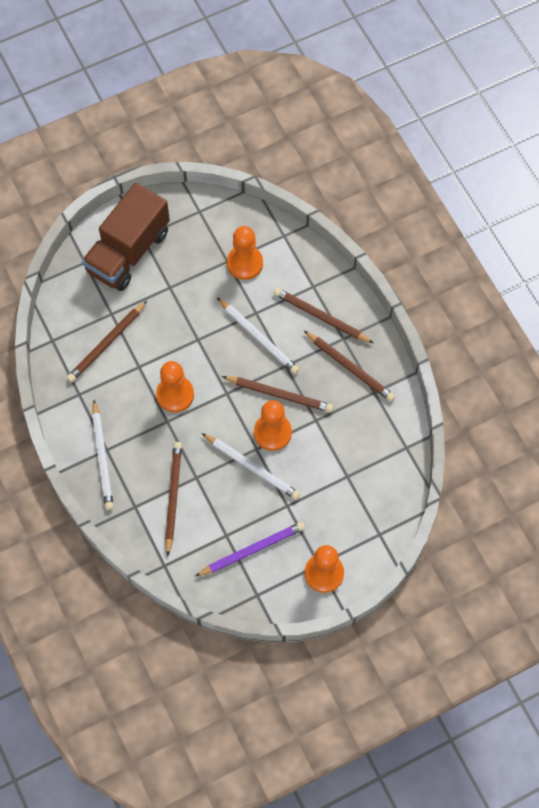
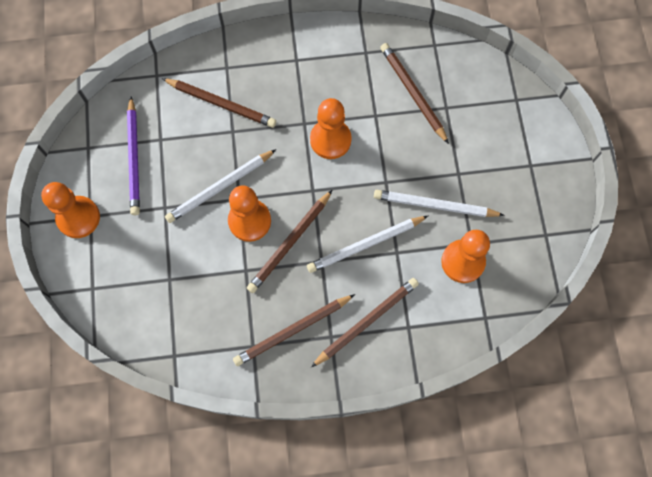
camera: 110 degrees right, 5 degrees up
brown truck [82,183,170,291] -> none
white pencil [92,400,114,510] -> white pencil moved to [374,190,505,217]

